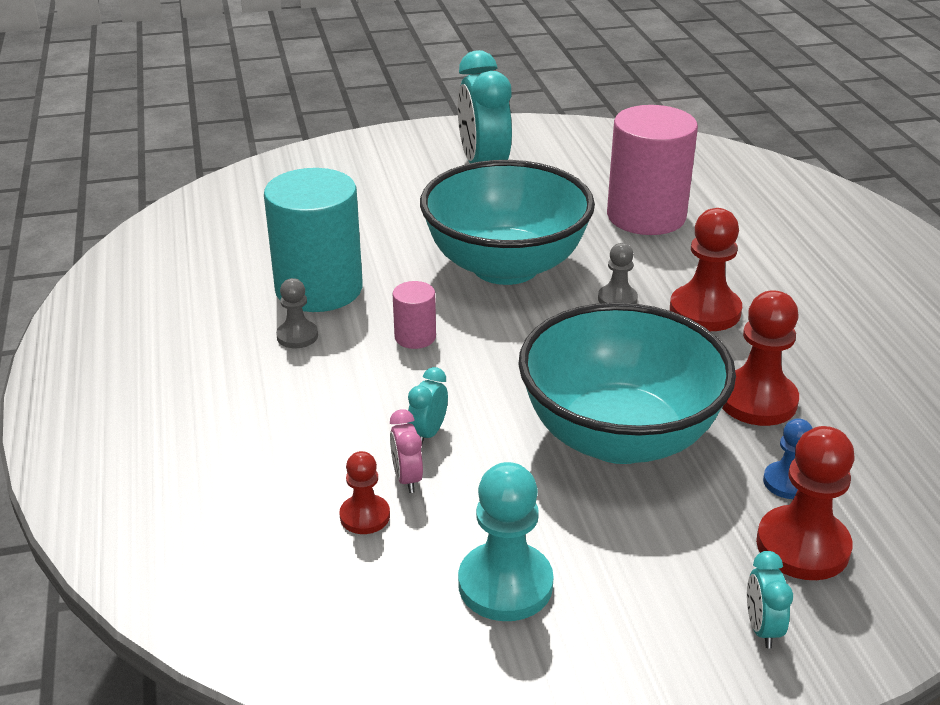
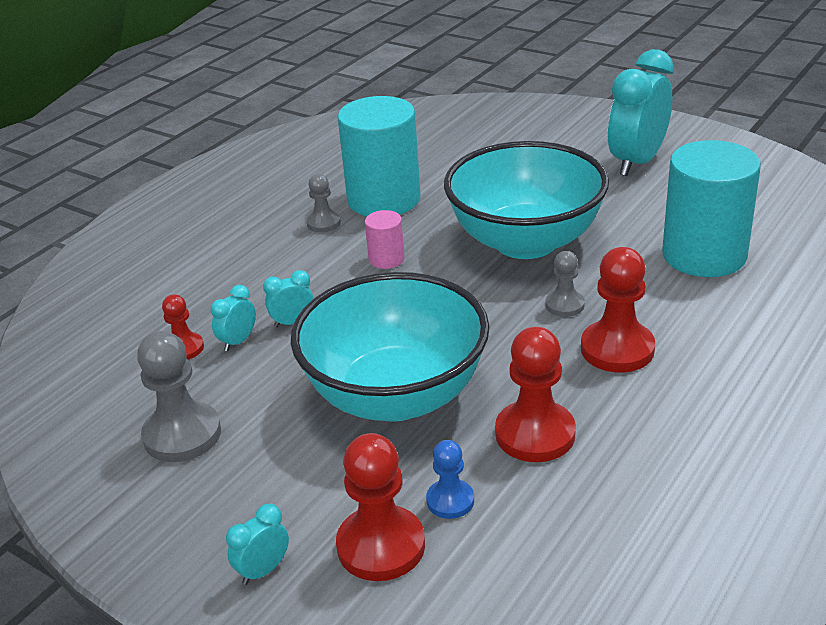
camera: 50 degrees right, 0 degrees up
pink clock [390,409,423,493] -> turquoise clock [211,285,256,351]
turquoise pawn [458,462,554,621] -> grey pawn [137,331,221,462]
pink cylinder [607,105,698,235] -> turquoise cylinder [662,140,761,277]

